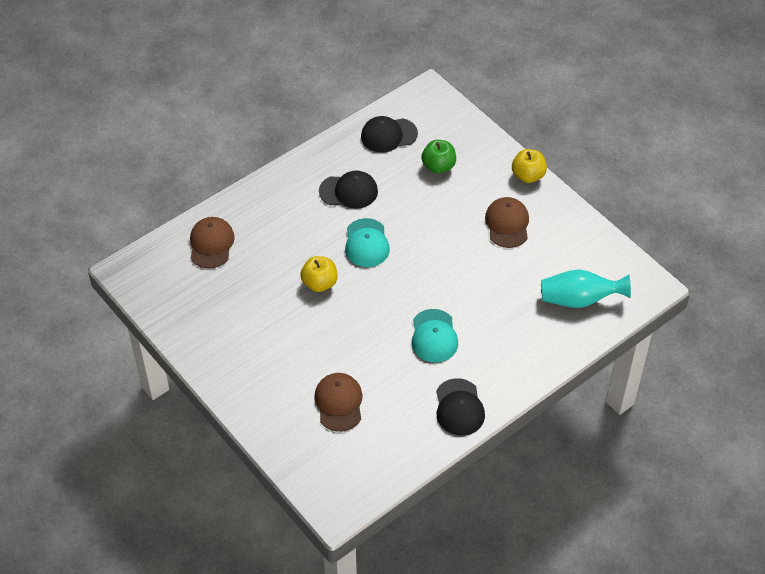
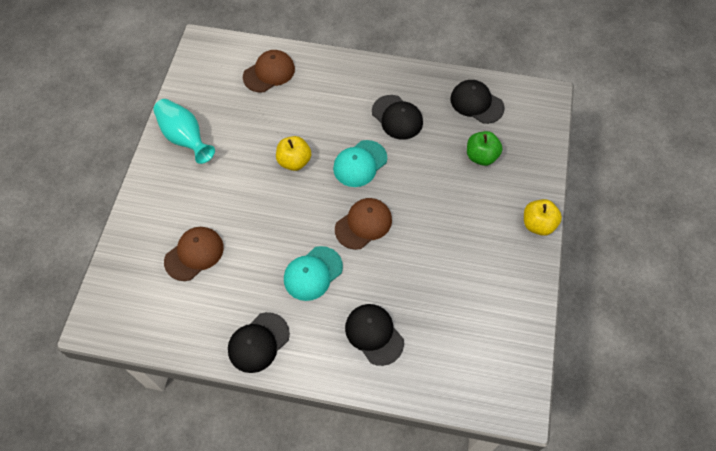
camera: 50 degrees right, 10 degrees up
brown cap [485,197,529,248] -> brown cap moved to [335,198,392,250]
turquoise vase [541,269,631,308] -> turquoise vase moved to [153,99,215,164]
none -> black cap [345,304,404,366]

